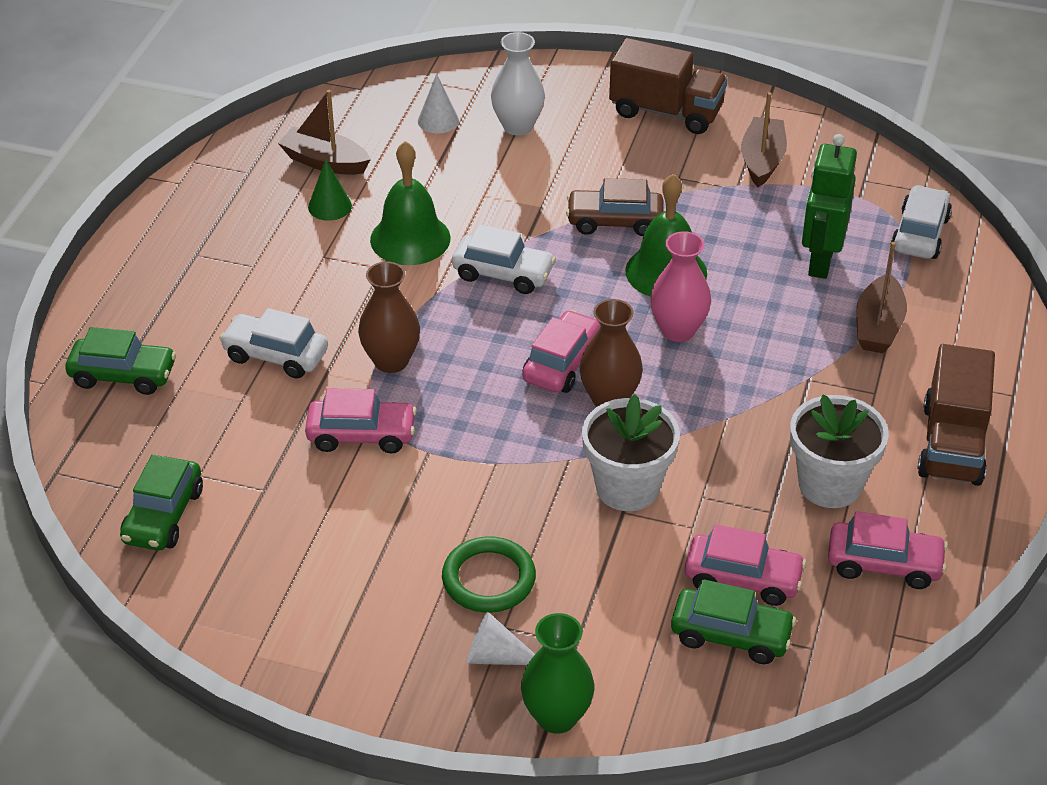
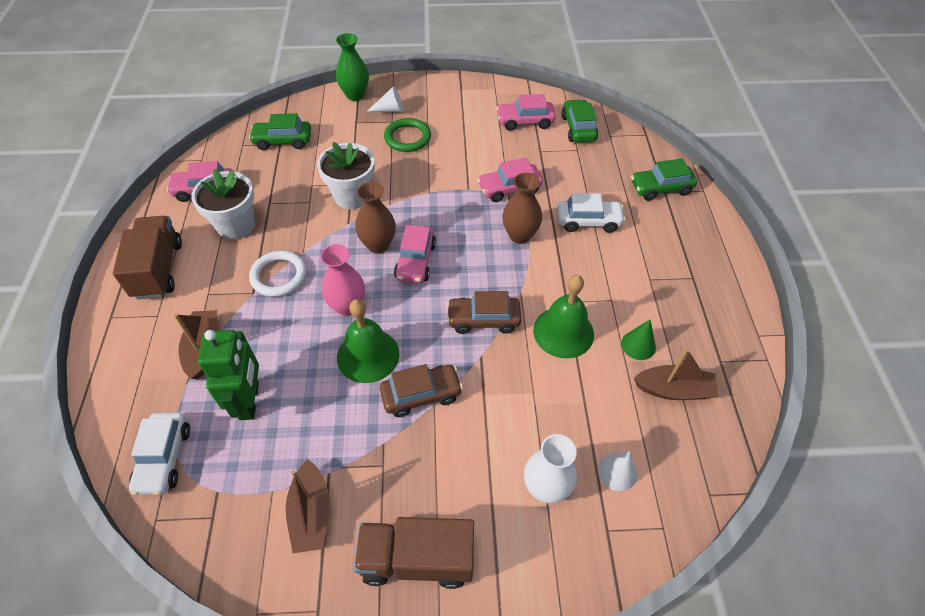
camera: 160 degrees right, 10 degrees up
white car [452,224,556,294] -> brown car [447,291,521,334]
pink car [685,524,806,606] -> pink car moved to [497,94,556,131]
none -> white ring [249,251,307,297]

